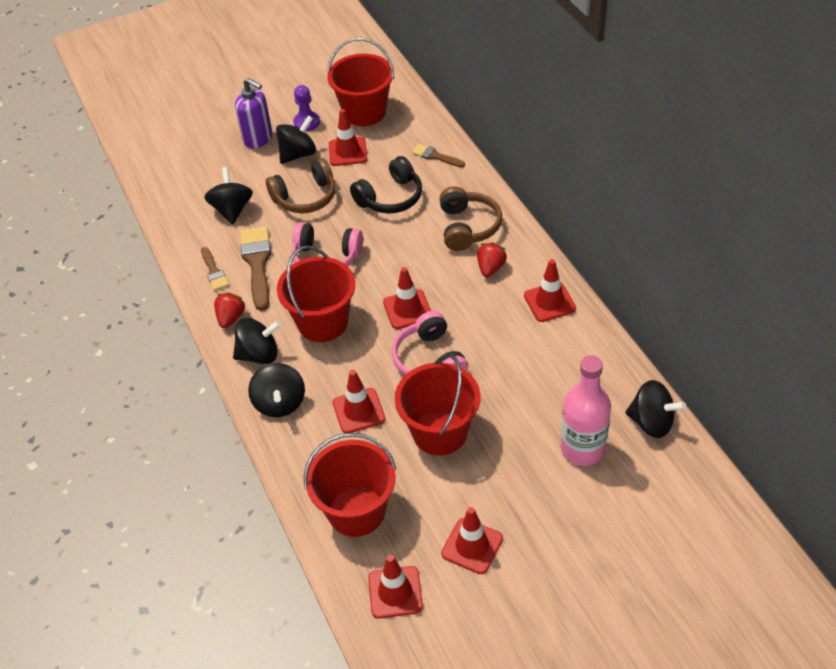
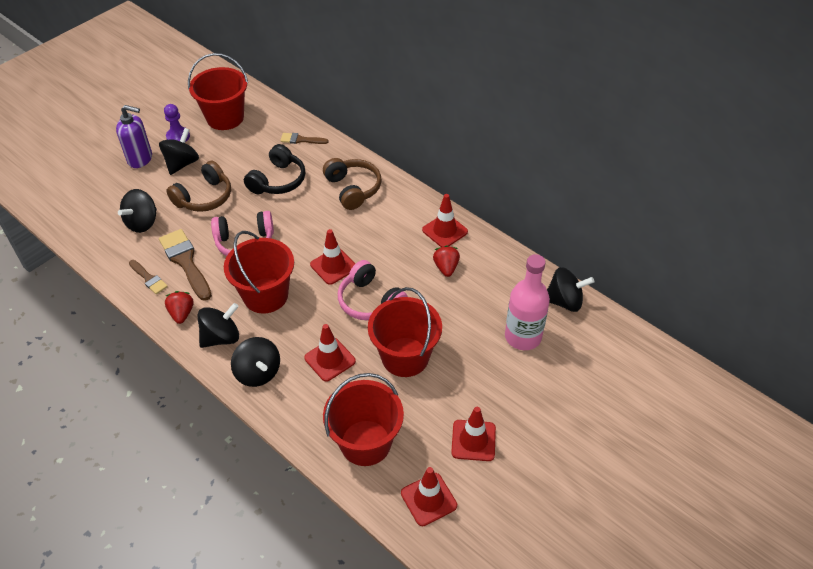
camera: 25 degrees left, 0 degrees up
black spinning top [204,167,253,225] -> black spinning top turned 120 degrees counterclockwise [118,189,157,233]
red traffic cone [329,109,367,166] -> none
red strawberry [477,242,507,277] -> red strawberry moved to [433,245,460,277]

